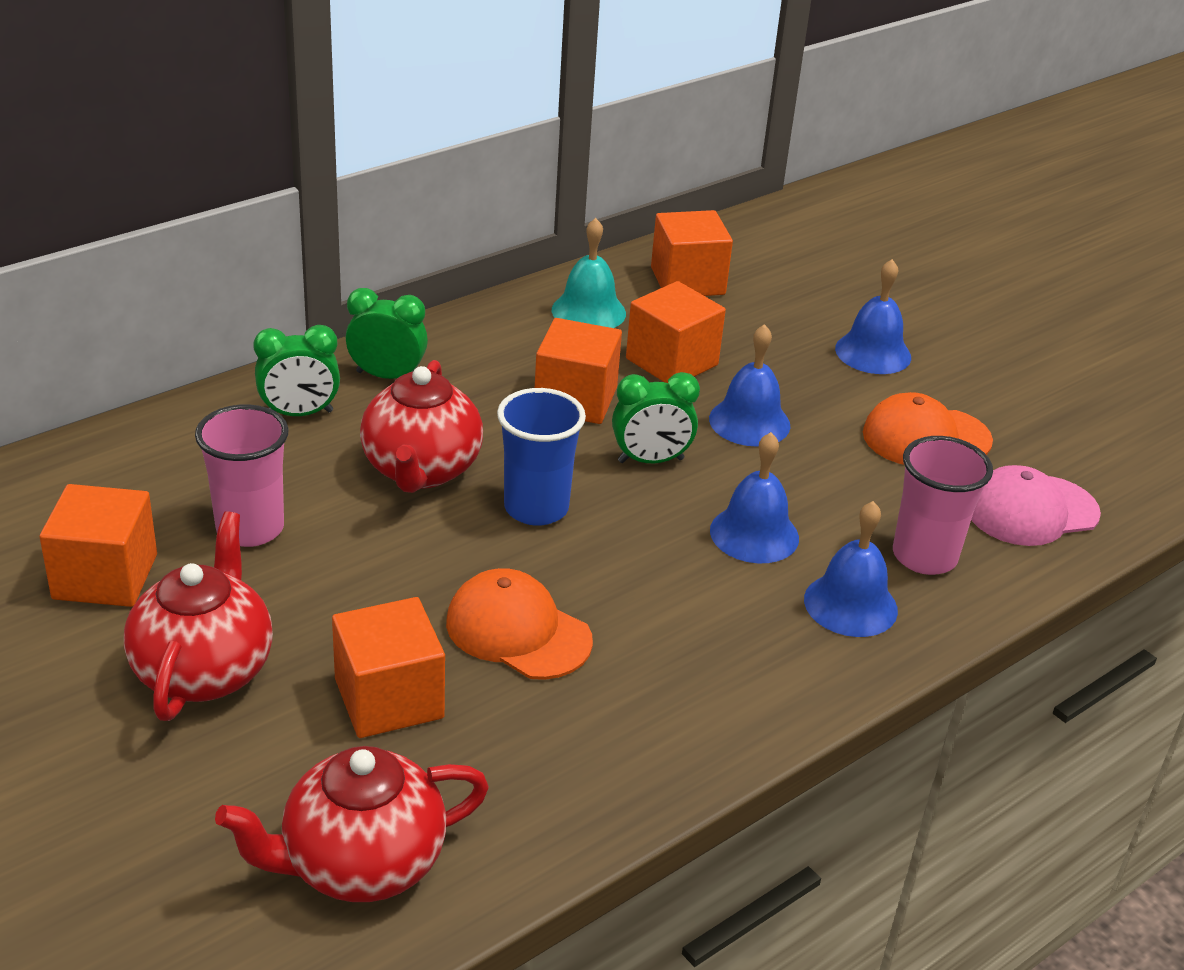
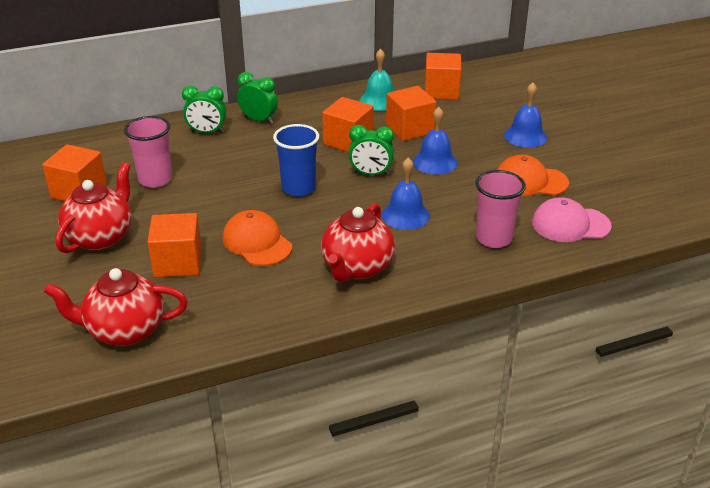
camera: 20 degrees right, 0 degrees up
red teapot [360,360,483,493] -> red teapot moved to [321,203,395,282]
blue bell [804,501,898,637] -> none

